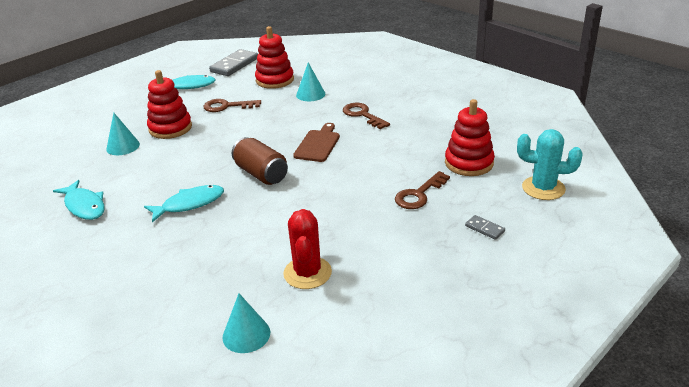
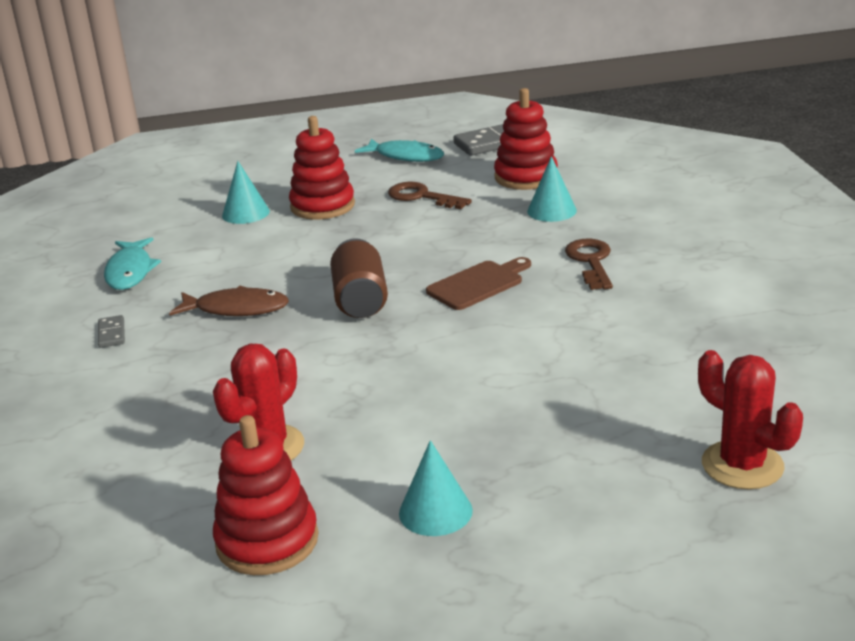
camera: 35 degrees right, 5 degrees down
turquoise fish [144,185,224,222] -> brown fish [169,286,289,316]
turquoise cone [223,293,270,353] -> turquoise cone moved to [399,440,473,536]
brown key [395,171,450,209] -> none
red stacking toy [445,99,495,176] -> red stacking toy moved to [213,415,319,575]
grey domino [465,215,505,240] -> grey domino moved to [98,315,125,348]
turquoise cactus [517,129,583,200] -> red cactus [698,350,803,489]

